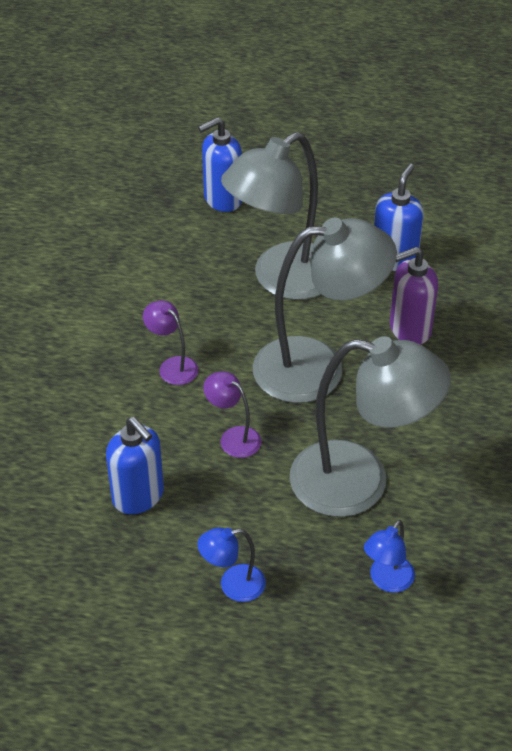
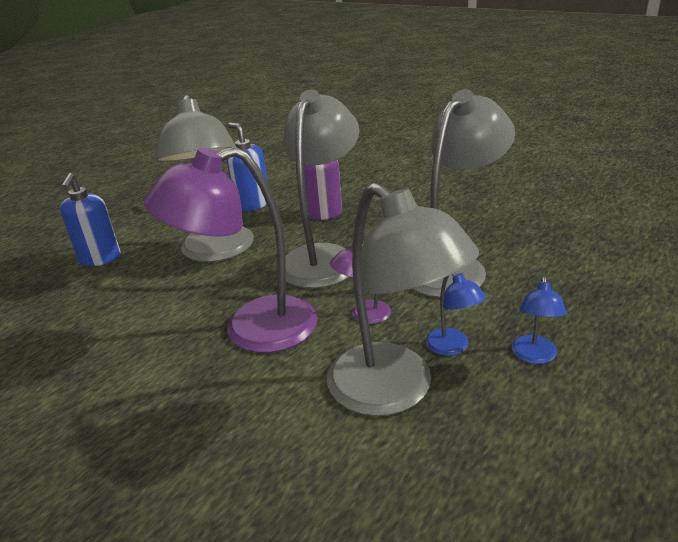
camera: 60 degrees left, 15 degrees down
blue soap dispenser [106,417,164,514] -> grey lamp [327,183,479,416]
purple lamp [143,300,199,385] -> purple lamp [144,147,317,353], size x2.30
blue lamp [364,520,415,593] -> blue lamp moved to [426,273,486,356]

